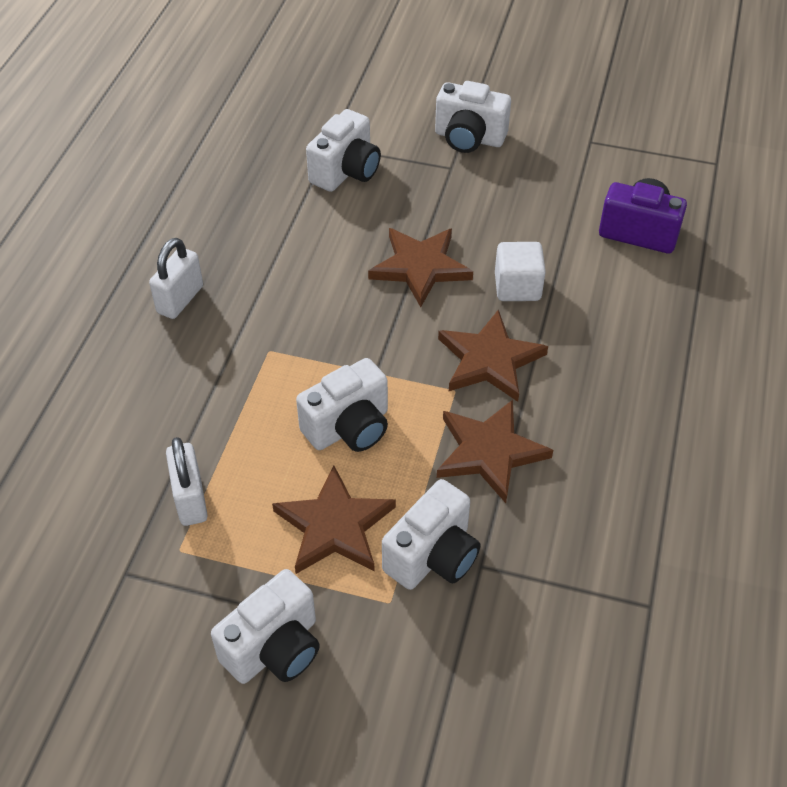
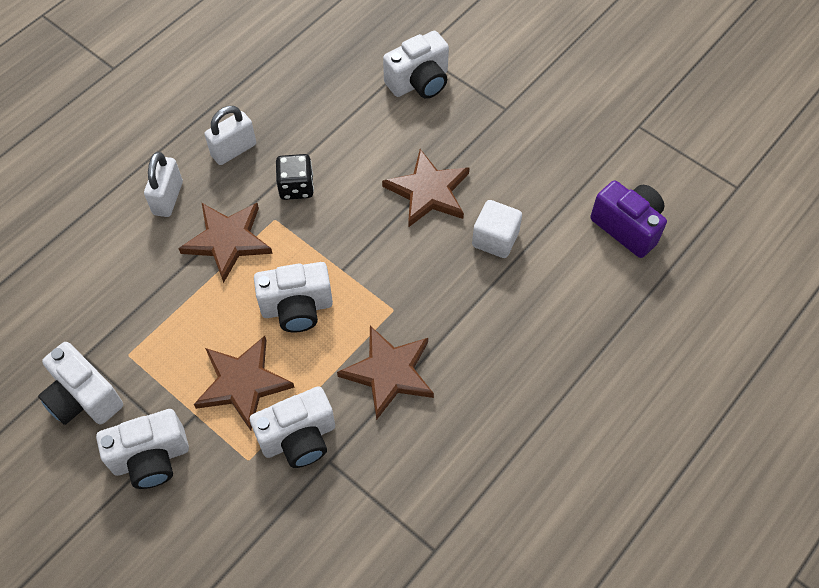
camera: 25 degrees right, 10 degrees up
white padlock [166,437,208,526] -> white padlock moved to [144,152,183,217]
white camera [435,81,511,153] -> white camera moved to [38,342,123,425]
brown star [438,309,548,402] -> brown star moved to [178,203,273,283]
none -> black dice [276,154,314,200]

